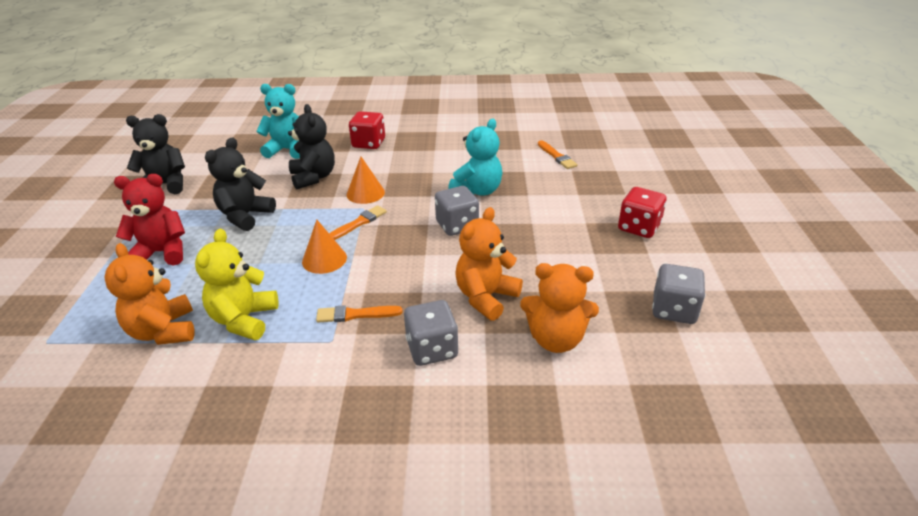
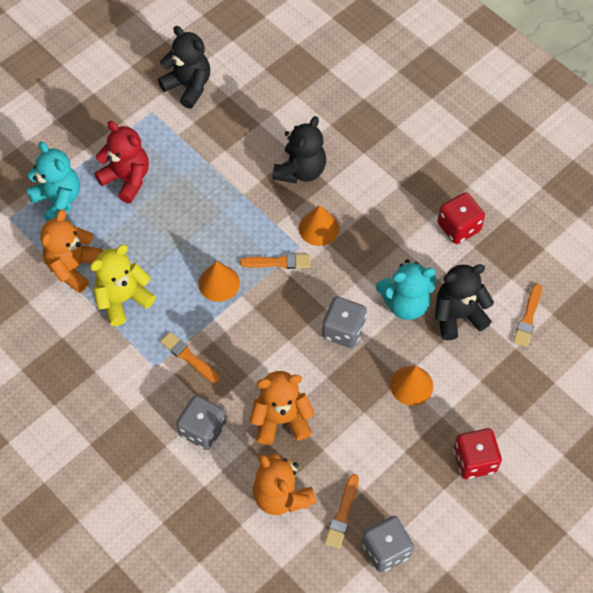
camera: 45 degrees right, 25 degrees up
black teddy bear [205,137,276,231] -> black teddy bear moved to [435,264,494,340]
turquoise teddy bear [256,84,300,159] -> turquoise teddy bear moved to [26,142,80,221]
red dice [349,111,385,149] -> red dice moved to [437,192,485,244]
none -> orange brush [325,474,359,549]
none -> orange cone [390,366,433,406]

